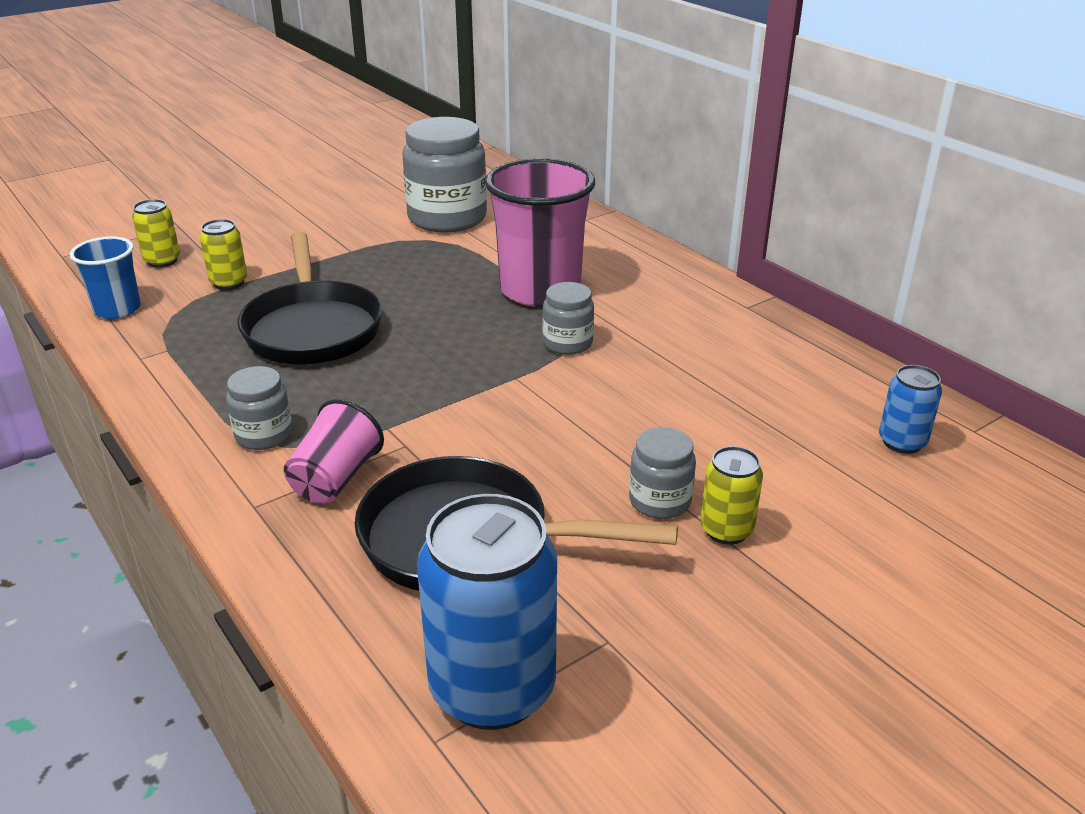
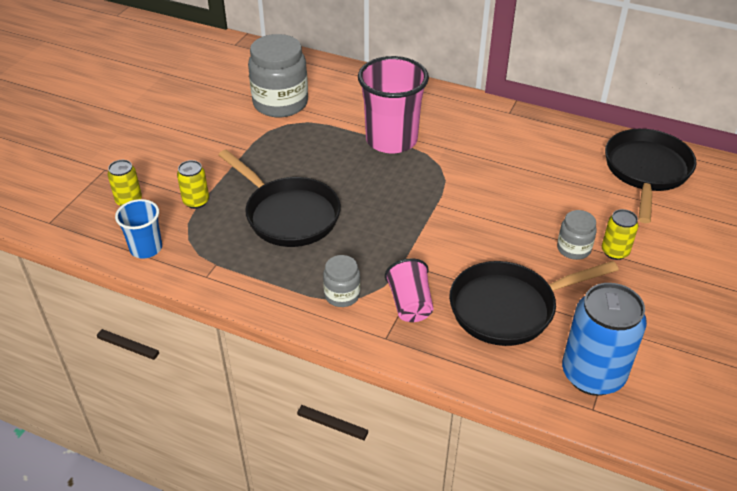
camera: 30 degrees left, 10 degrees up
grey jar [543,282,594,355] -> none
blue can [879,365,942,454] -> black pan [605,129,697,223]

